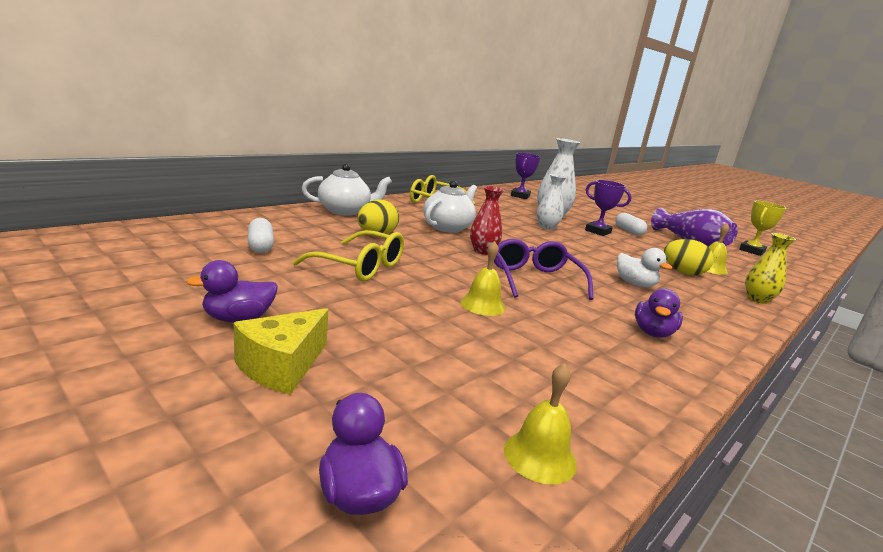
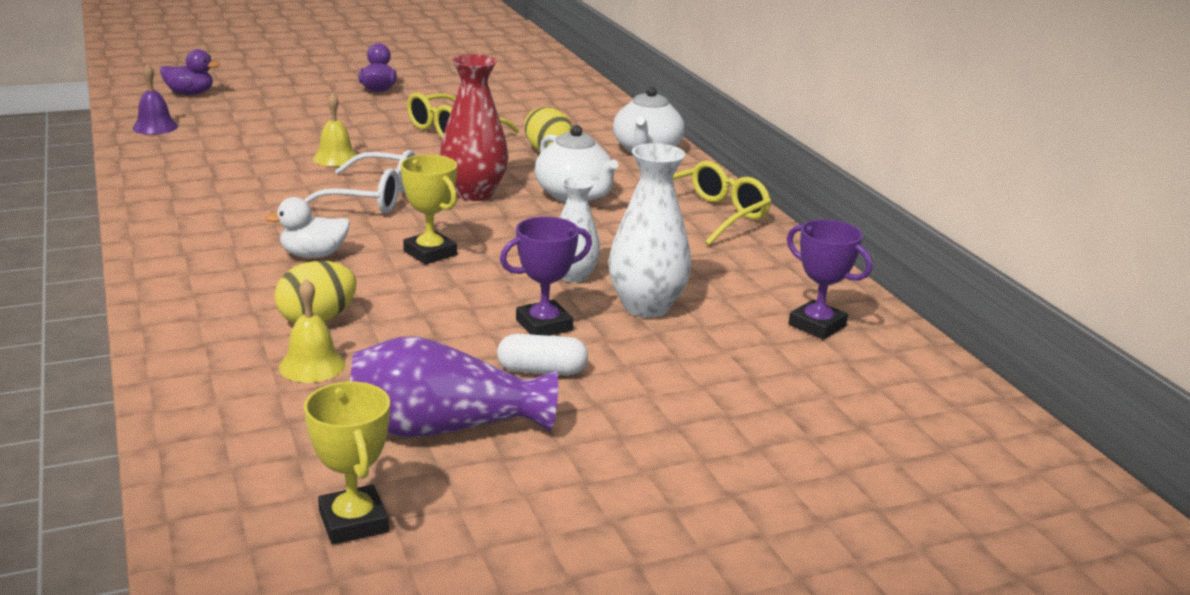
camera: 115 degrees right, 5 degrees up
yellow cheese [234,308,329,395] -> none
white capsule [248,218,274,253] -> none
red vase [470,186,504,255] -> red vase [440,54,509,201], size x1.56
purple glasses [494,239,594,300] -> white glasses [304,150,415,213]
yellow bell [504,363,577,484] -> purple bell [133,64,178,135]
purple duck [635,288,683,338] -> none
yellow vase [745,233,796,304] -> none
none -> yellow trophy [401,155,457,264]

